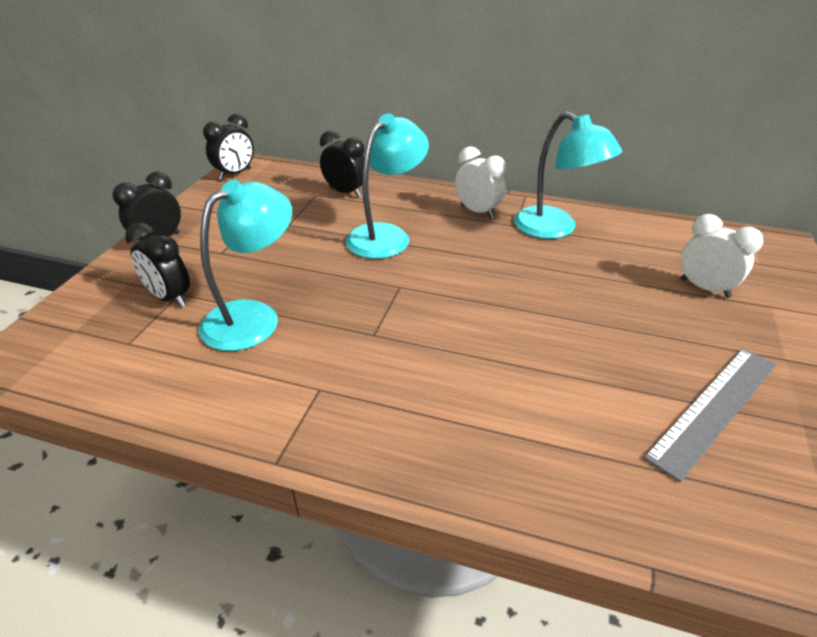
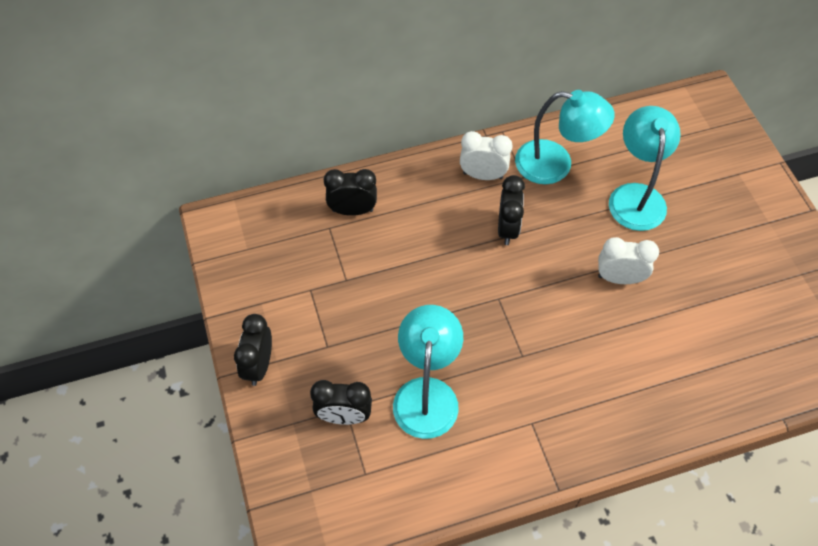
camera: 35 degrees left, 20 degrees up
black clock [203,114,254,180] -> black clock moved to [498,175,525,245]
turquoise lamp [345,113,429,259] -> turquoise lamp moved to [609,106,681,231]
grey ruler [644,348,776,482] -> none
white clock [680,214,763,298] -> white clock moved to [598,237,659,284]

